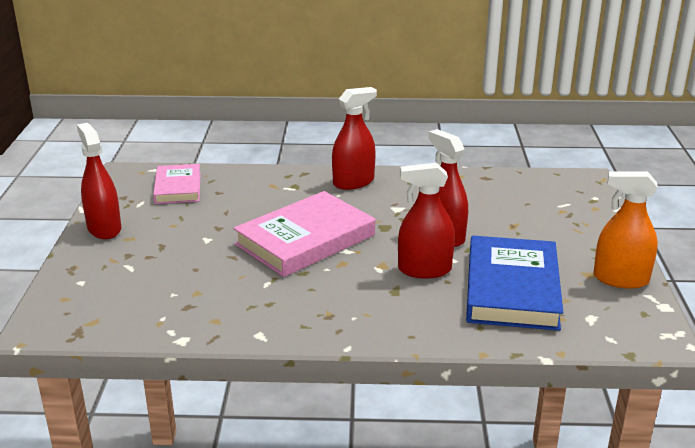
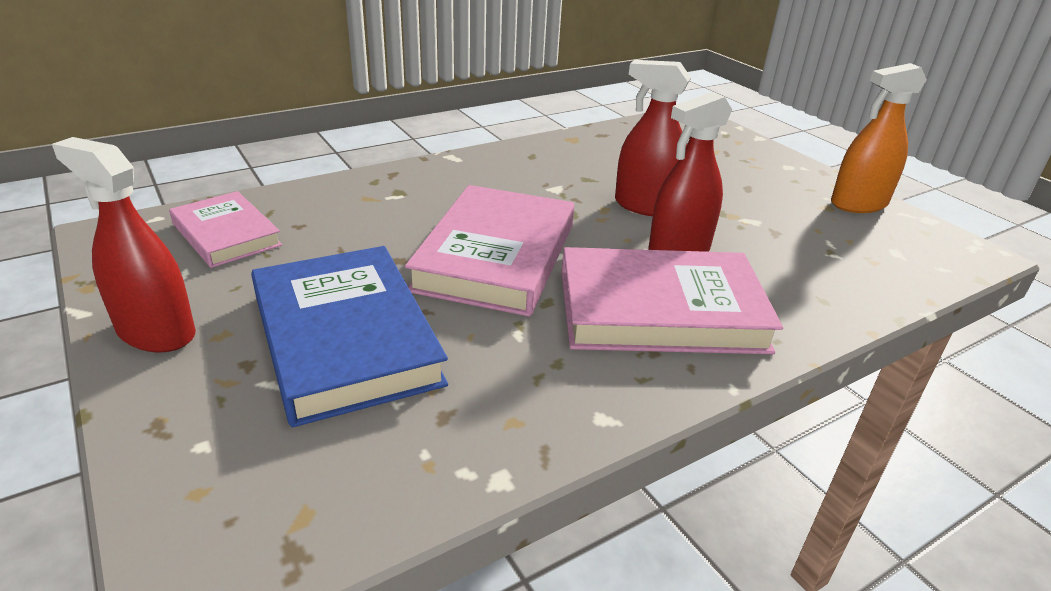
camera: 35 degrees left, 5 degrees up
red spray bottle [332,87,377,190] -> none
blue book [466,236,563,331] -> blue book moved to [251,246,448,427]
none -> pink book [561,247,783,354]

